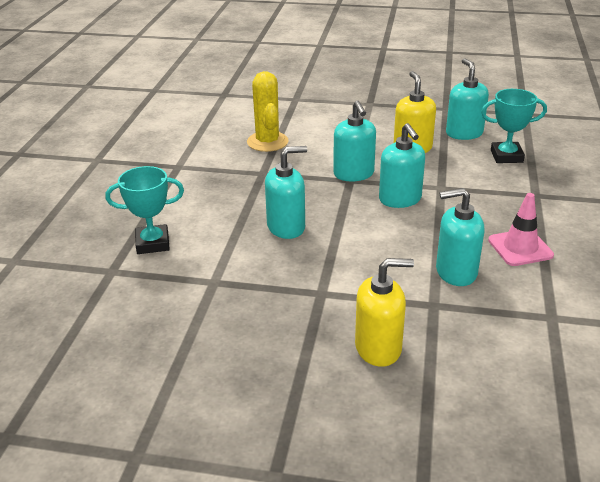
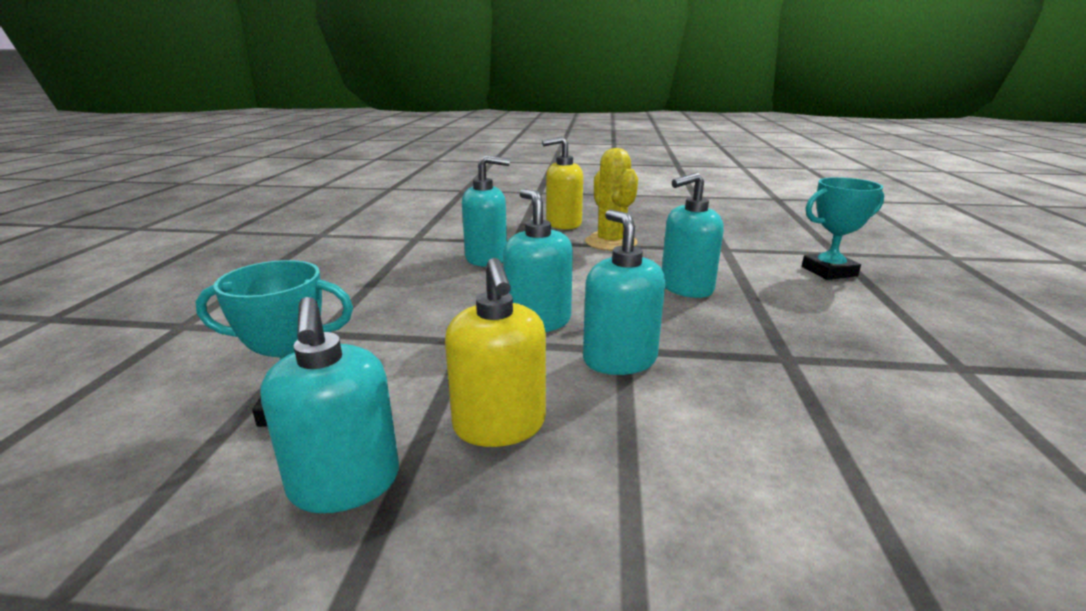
camera: 175 degrees right, 10 degrees down
yellow cactus [247,71,289,152] -> yellow cactus moved to [585,148,638,251]
pink traffic cone [488,193,554,266] -> none

